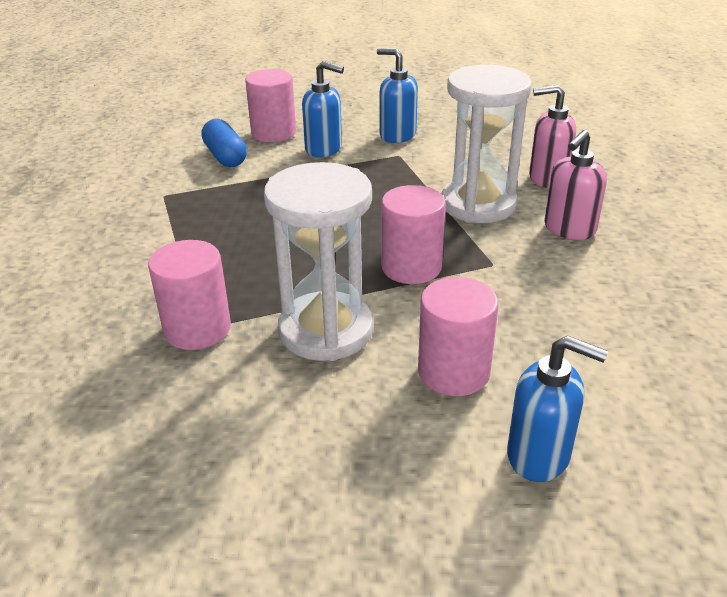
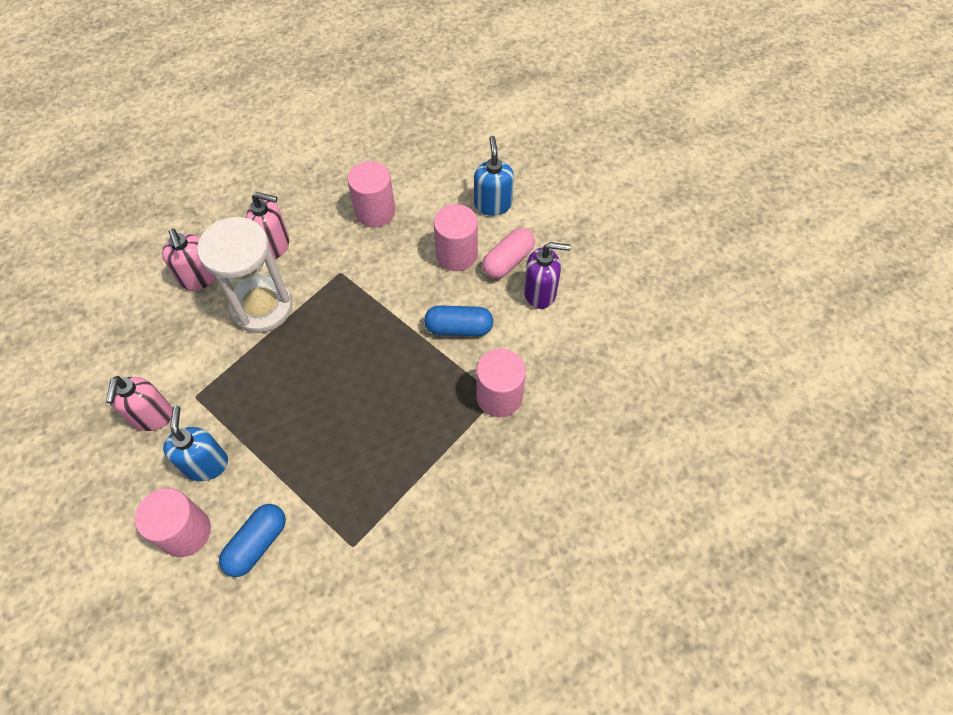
camera: 120 degrees left, 25 degrees up
white hourglass [264,162,373,361] -> blue capsule [424,305,493,336]
blue soap dispenser [377,48,418,143] -> pink soap dispenser [106,376,172,431]
pink cylinder [382,185,446,284] -> pink cylinder moved to [348,161,395,228]
none -> pink capsule [482,228,535,279]
none -> purple soap dispenser [524,242,571,309]

